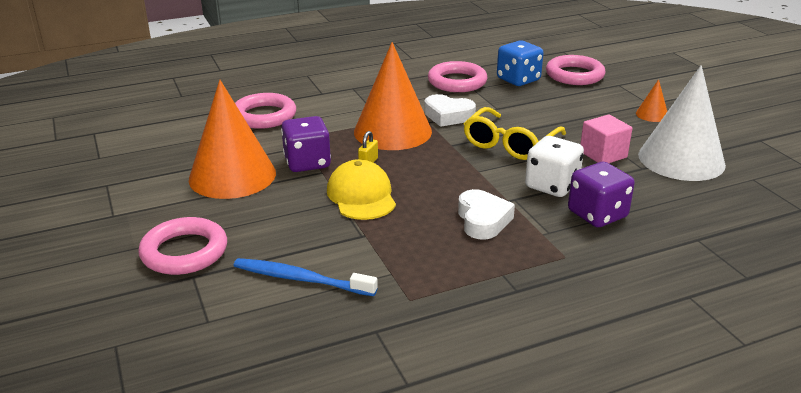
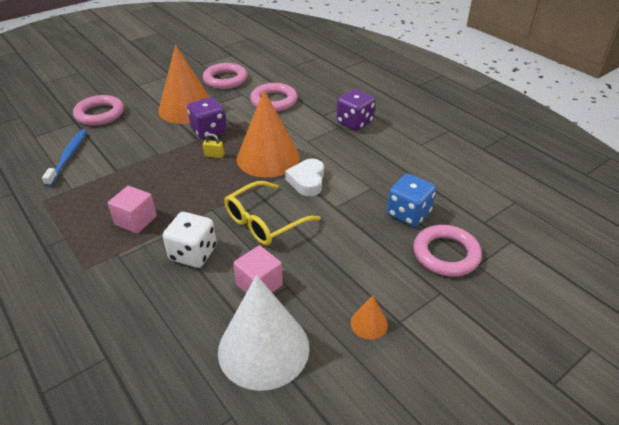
camera: 75 degrees right, 10 degrees up
yellow cap [327,159,396,220] -> none
pink ring [428,61,488,92] -> pink ring moved to [203,63,247,89]
white heart [458,189,515,240] -> pink cube [108,186,157,234]
yellow glasses [464,107,566,160] -> yellow glasses turned 60 degrees counterclockwise [224,181,321,246]
purple dice [568,162,635,227] -> purple dice moved to [337,89,375,131]

